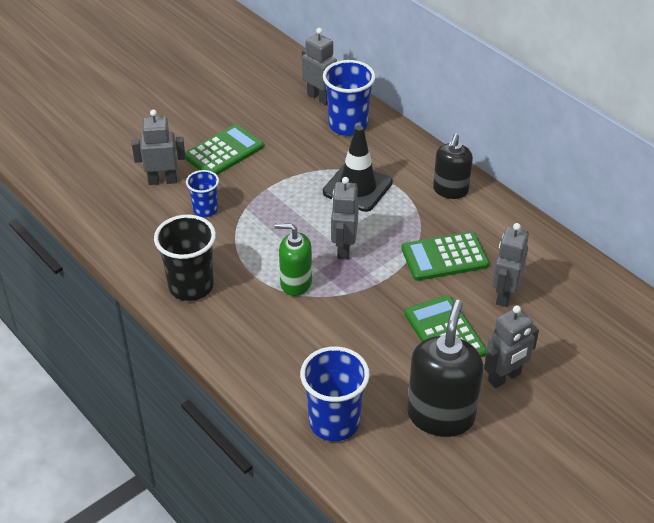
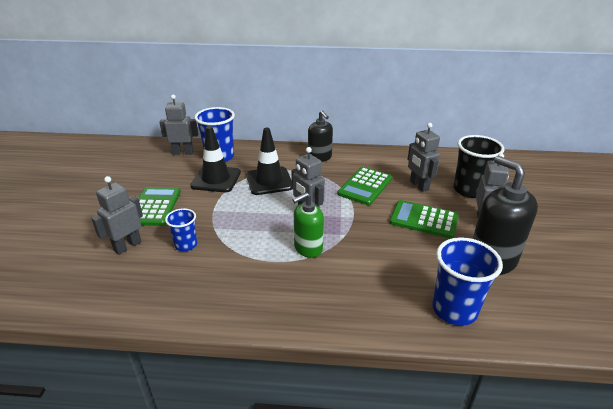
camera: 45 degrees left, 10 degrees down
black cup [154,215,216,301] -> black cup moved to [453,135,504,198]
none -> black traffic cone [190,126,241,192]

